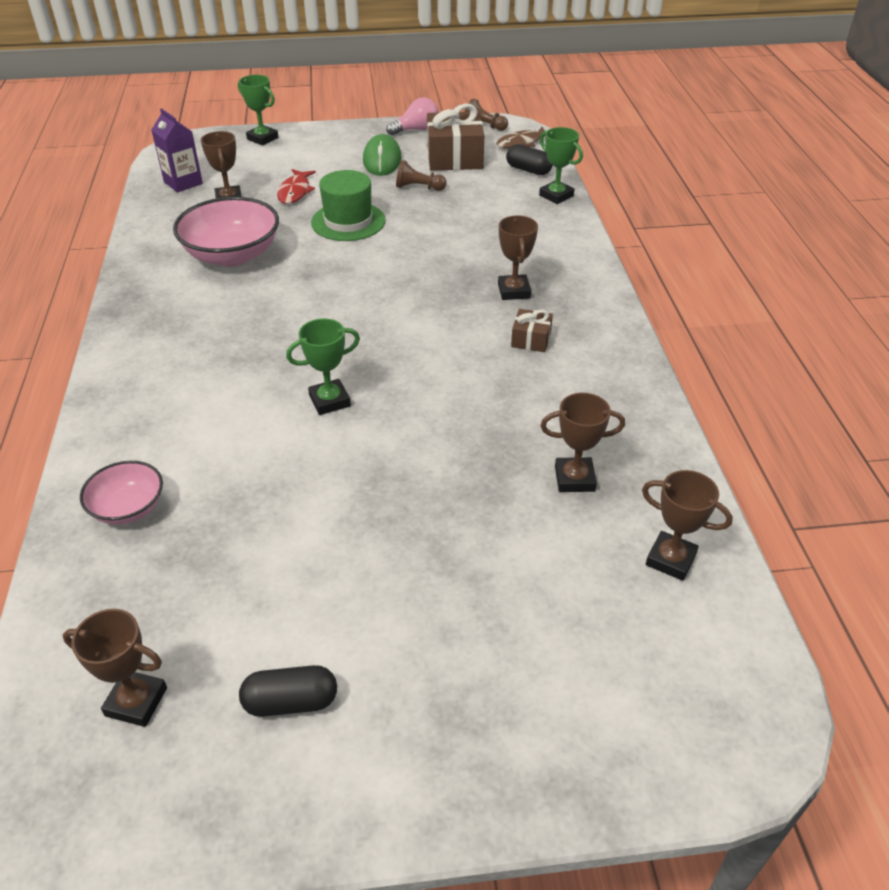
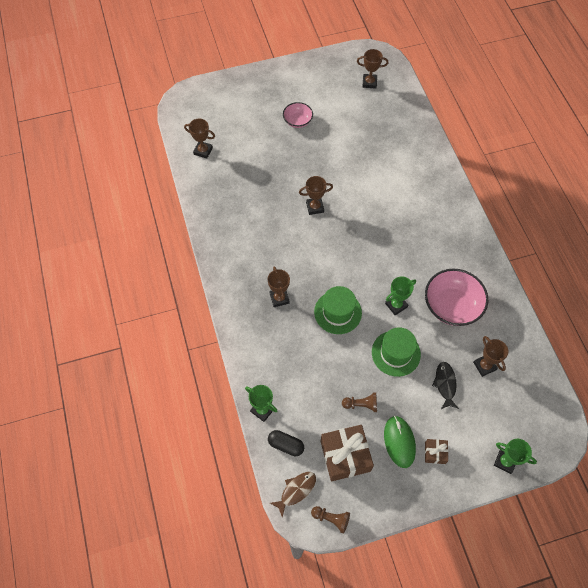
camera: 170 degrees right, 20 degrees up
pink bowl [80,461,163,525] -> pink bowl moved to [283,102,313,128]
purple carton [151,108,203,192] -> none
black capsule [239,665,337,717] -> none
red fish [277,169,316,204] -> black fish [432,362,459,409]
green trophy [286,318,360,415] -> green trophy moved to [385,277,416,315]
pink light bulb [386,98,439,136] -> none
brown gift [511,309,553,352] -> brown gift moved to [425,439,448,464]
brown trophy [540,393,625,492] -> brown trophy moved to [299,176,333,215]
none -> green hat [314,286,362,334]

